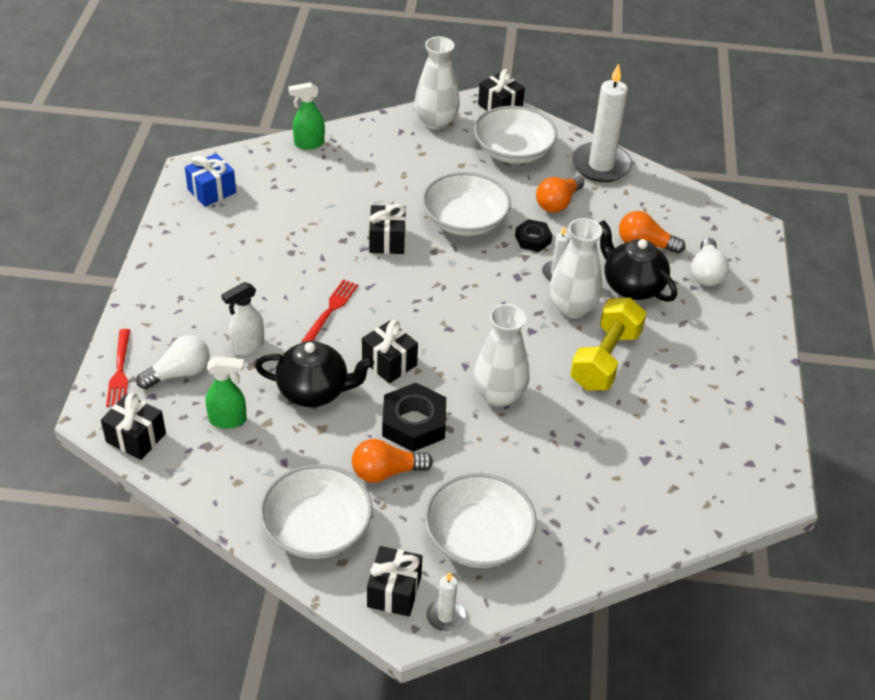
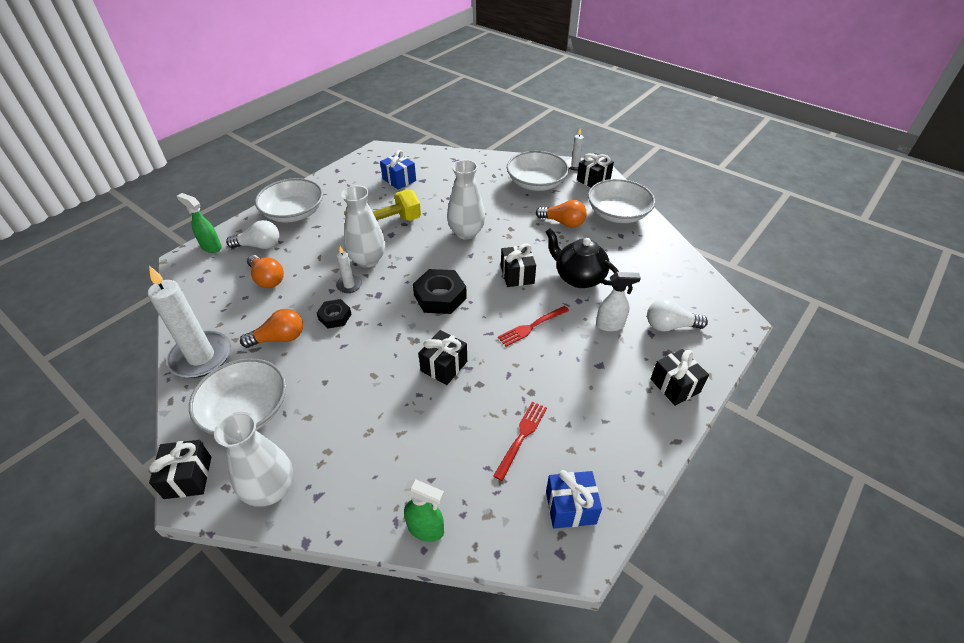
camera: 145 degrees left, 0 degrees up
black gift [101,392,166,460] -> black gift moved to [651,349,709,406]
red fork [106,329,130,407] -> red fork moved to [493,401,547,481]
green spray bottle [206,356,247,429] -> green spray bottle moved to [177,193,222,253]
black nut [382,383,446,452] -> black nut moved to [413,269,467,314]
white bowl [422,172,511,236] -> white bowl moved to [255,178,323,223]
black teapot [599,220,677,302] -> none
white light bulb [691,238,729,286] -> white light bulb turned 45 degrees clockwise [226,220,279,249]
none -> blue gift [380,150,416,190]

